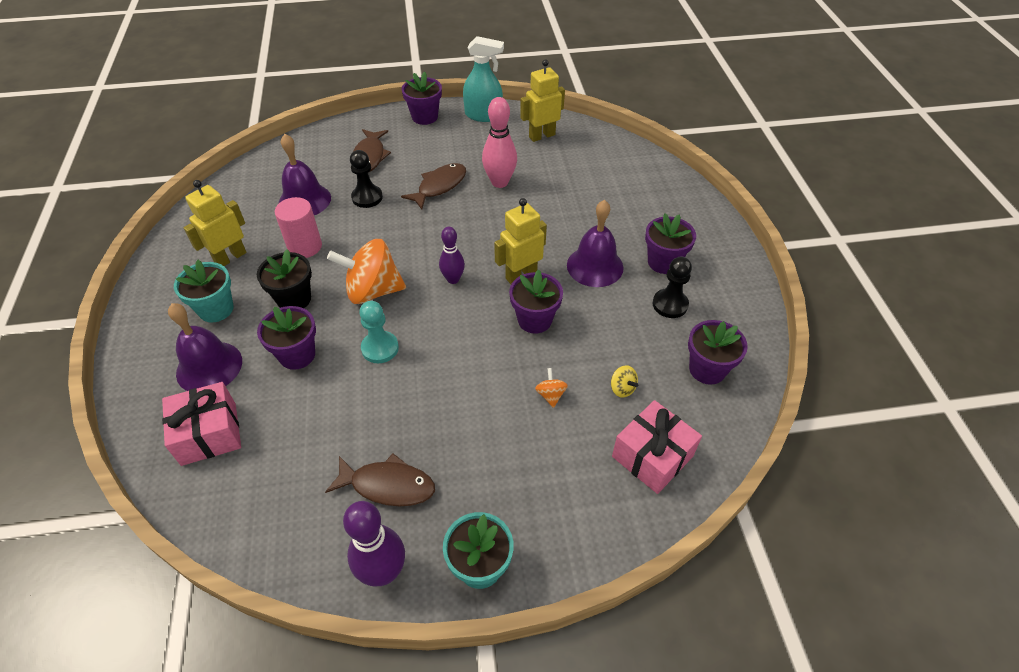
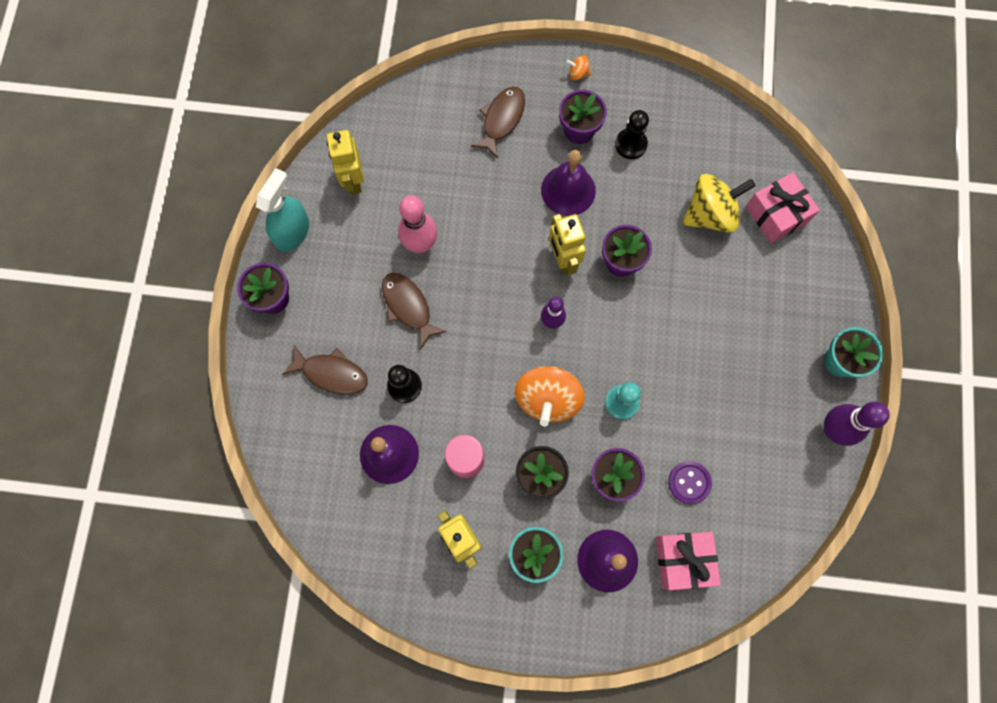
camera: 75 degrees left, 25 degrees up
brown fish [325,453,435,506] -> brown fish moved to [471,87,525,158]
orange spinning top [535,368,568,408] -> orange spinning top moved to [567,55,591,81]
yellow spinning top [611,365,638,398] -> yellow spinning top [682,174,756,233], size x2.38
purple flower pot [688,320,748,385] -> none
none -> purple button [668,461,712,504]

